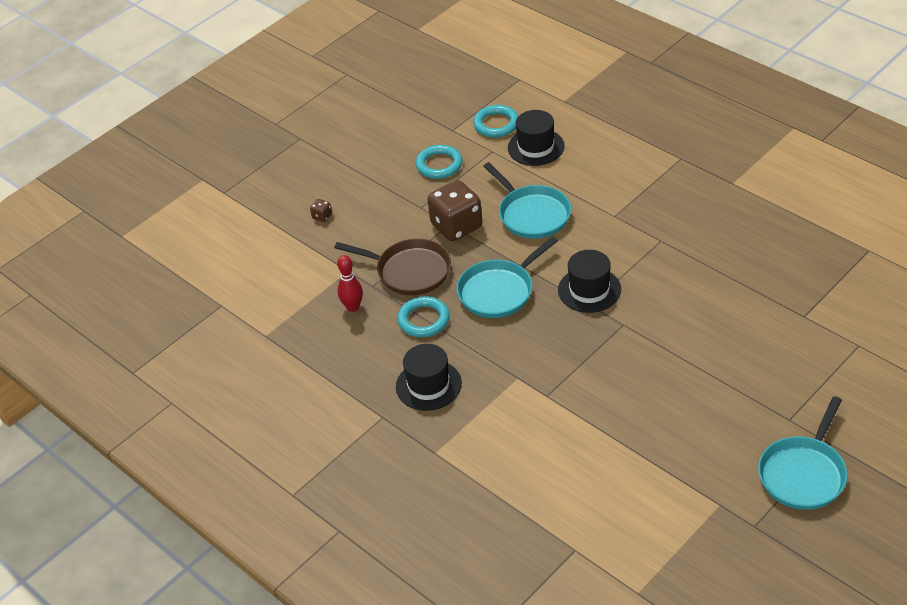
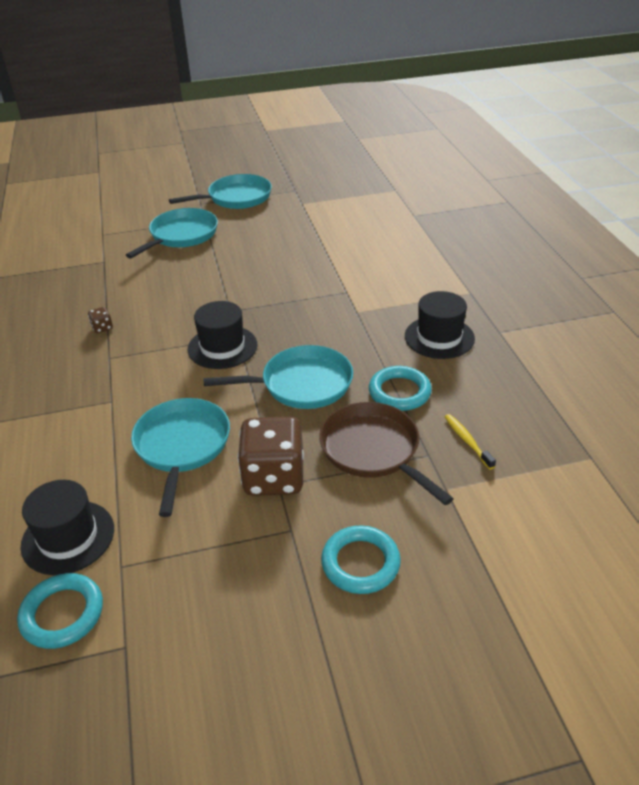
camera: 150 degrees left, 5 degrees down
brown dice [310,199,332,222] -> brown dice moved to [88,307,113,333]
red bowling pin [337,255,363,312] -> yellow toothbrush [445,414,496,469]
turquoise ring [416,145,462,179] -> turquoise ring moved to [321,525,401,594]
none -> turquoise pan [126,208,218,259]

